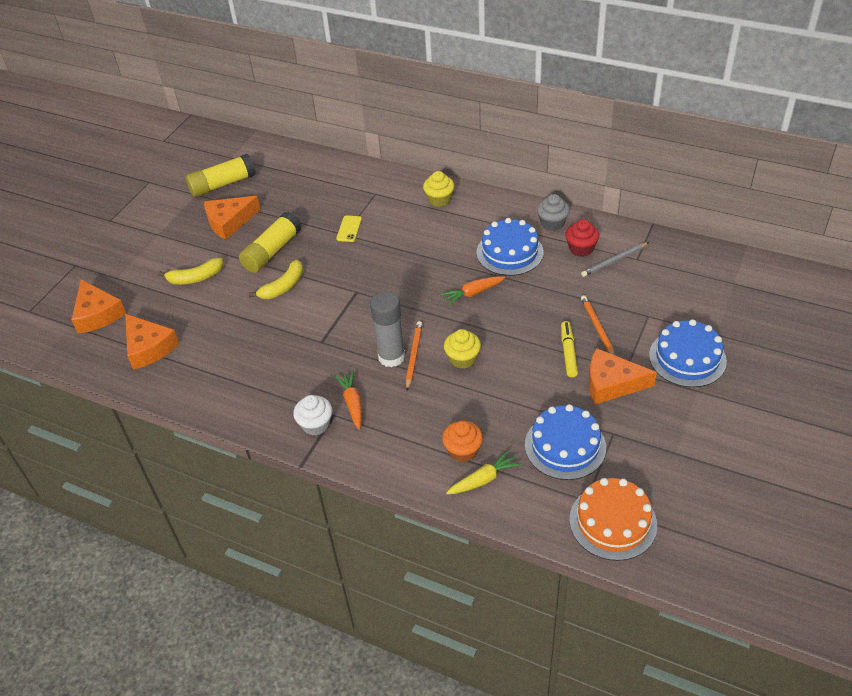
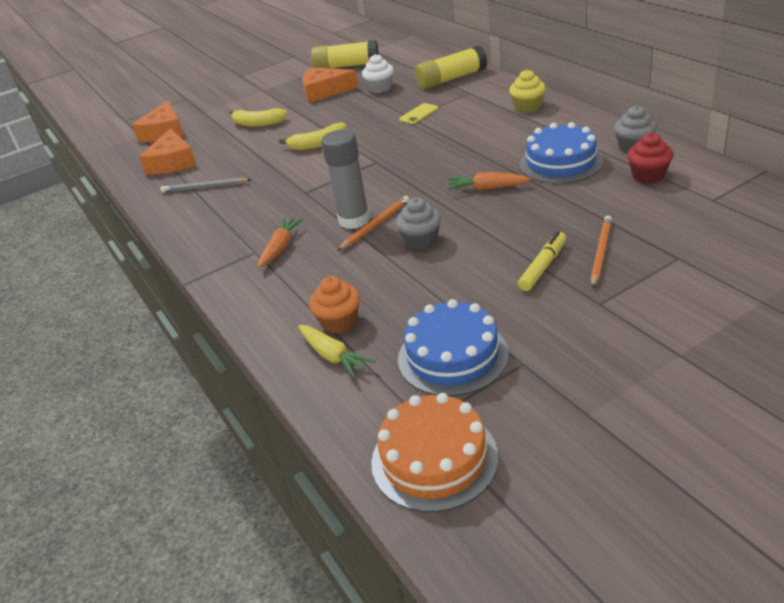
camera: 35 degrees right, 10 degrees down
yellow glue stick [239,212,302,273] -> yellow glue stick moved to [415,45,487,89]
white cupcake [293,395,332,436] -> white cupcake moved to [362,54,394,93]
yellow cupcake [444,329,481,369] -> grey cupcake [396,197,441,250]
yellow carrot [446,450,521,494] -> yellow carrot turned 45 degrees clockwise [298,325,375,378]
grey pencil [581,242,649,277] -> grey pencil moved to [160,178,252,193]
orange cheese [589,348,657,404] -> none
blue cake [649,319,727,387] -> none

